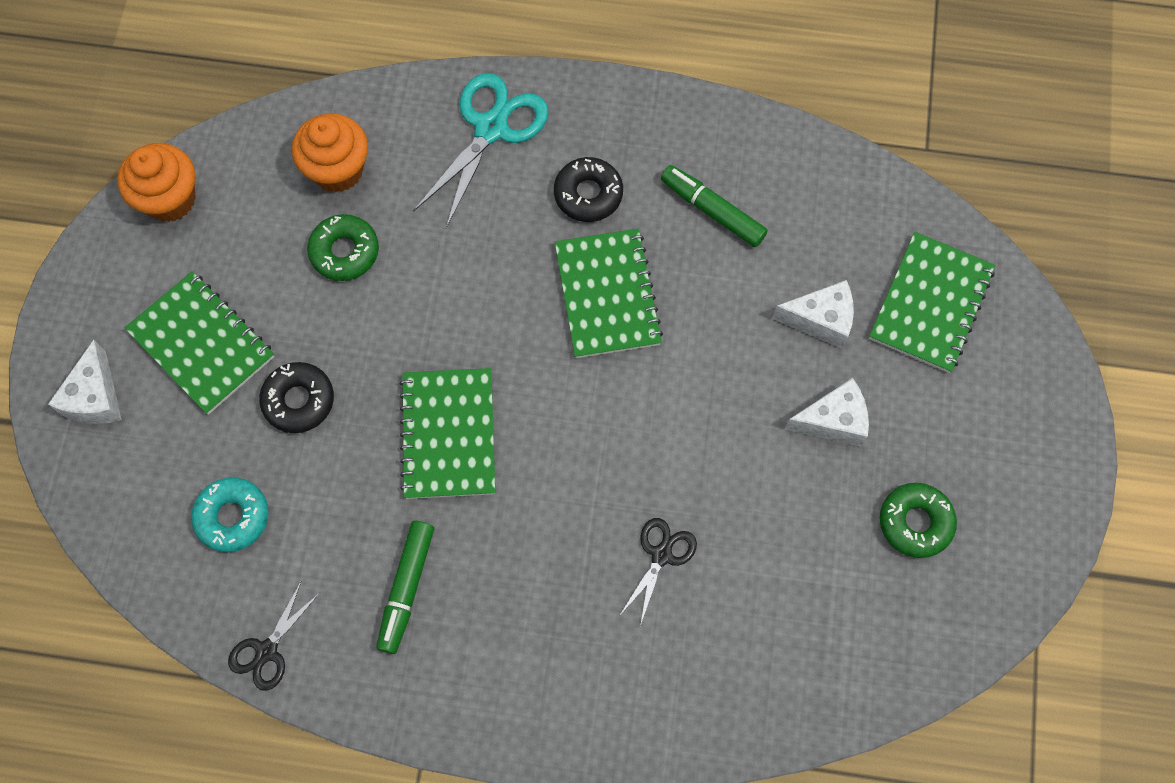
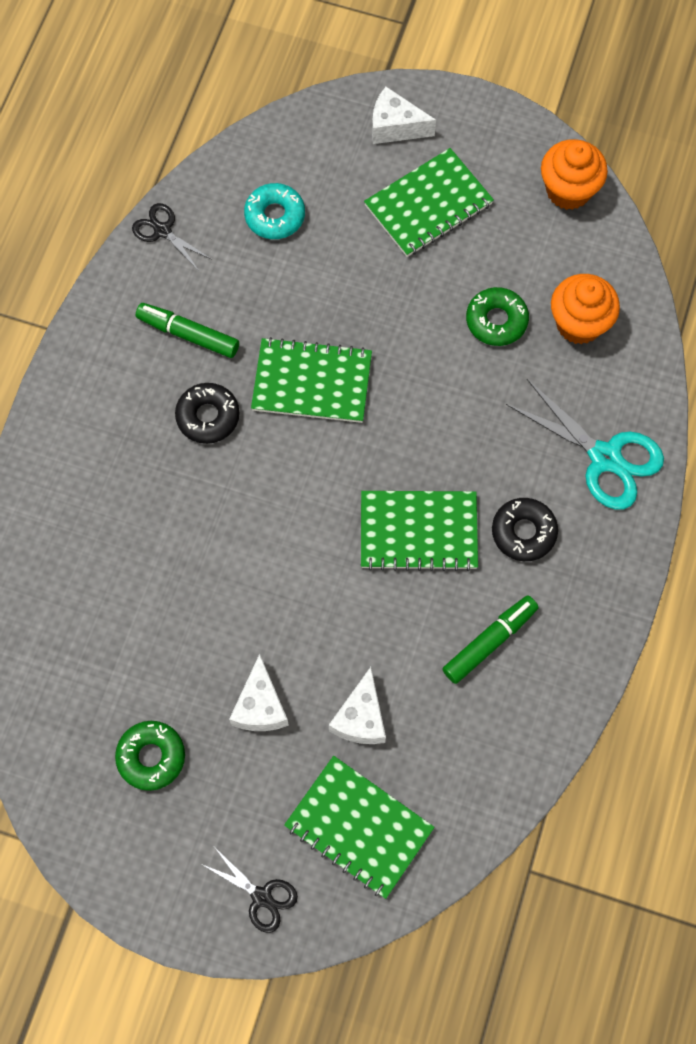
camera: 100 degrees right, 0 degrees up
black donut [259,362,334,433] -> black donut moved to [175,383,240,444]
black scissors [620,518,697,626] -> black scissors moved to [203,848,298,933]

